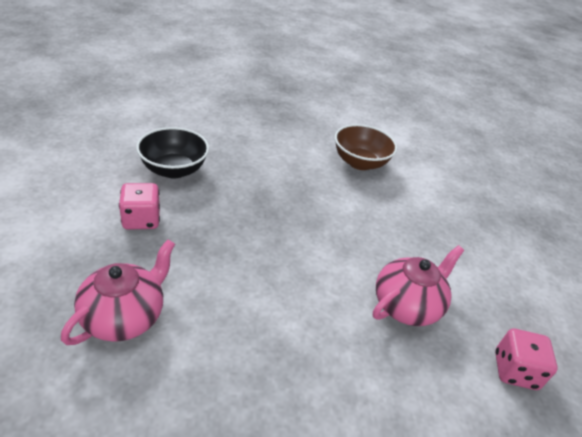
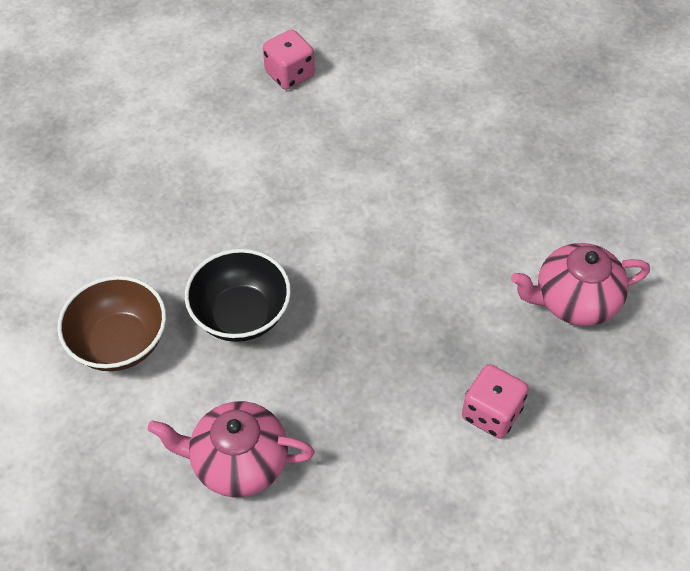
camera: 130 degrees left, 15 degrees up
black bowl [136,127,209,179] -> black bowl moved to [185,249,291,342]
pink teapot [373,245,464,326] -> pink teapot moved to [147,401,315,497]

